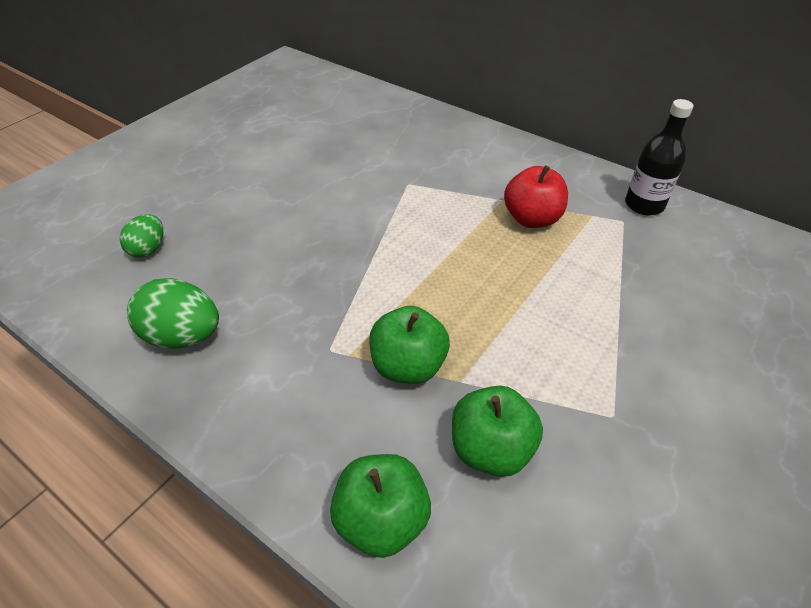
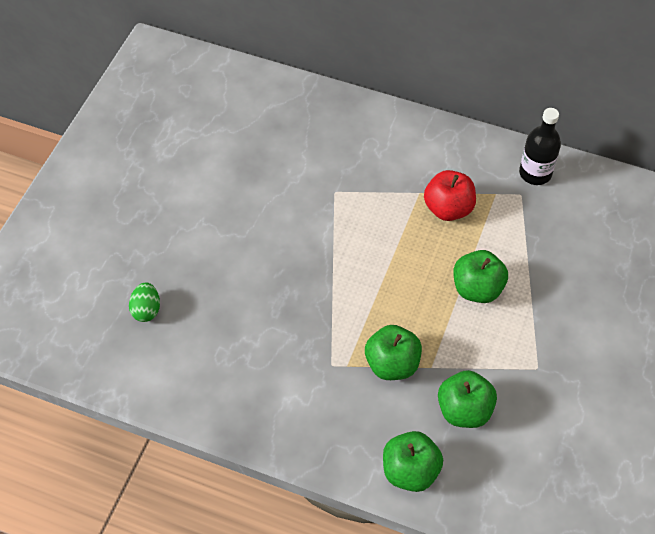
camera: 15 degrees left, 10 degrees up
green egg [127,278,219,349] -> none
none -> green apple [453,250,508,303]

